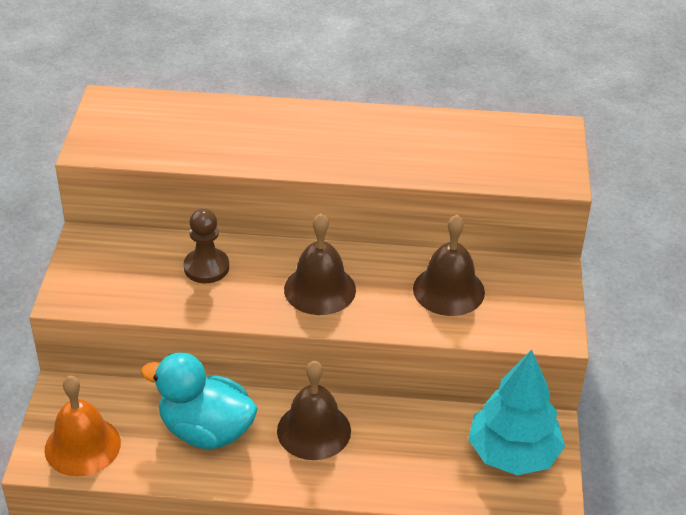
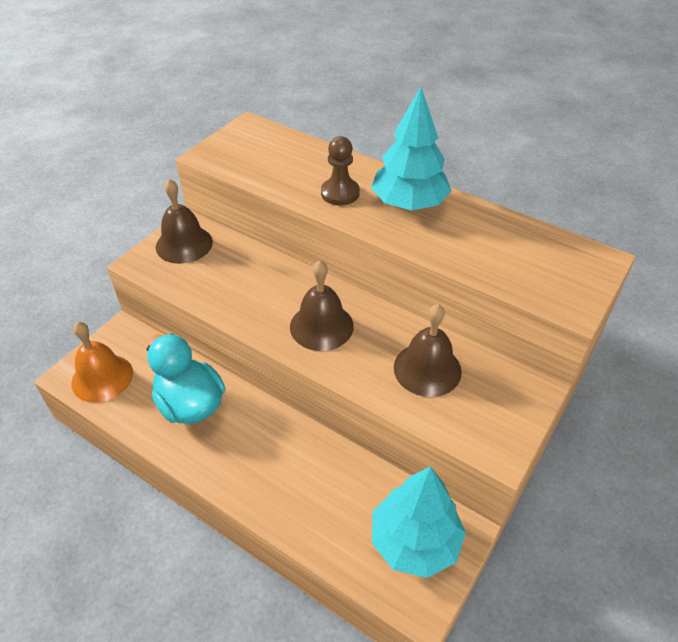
camera: 30 degrees right, 5 degrees up
brown pawn [184,208,229,283] -> brown pawn moved to [321,136,360,205]
brown bell [277,360,351,460] -> brown bell moved to [156,179,213,264]
none -> turquoise tree [371,87,452,210]

